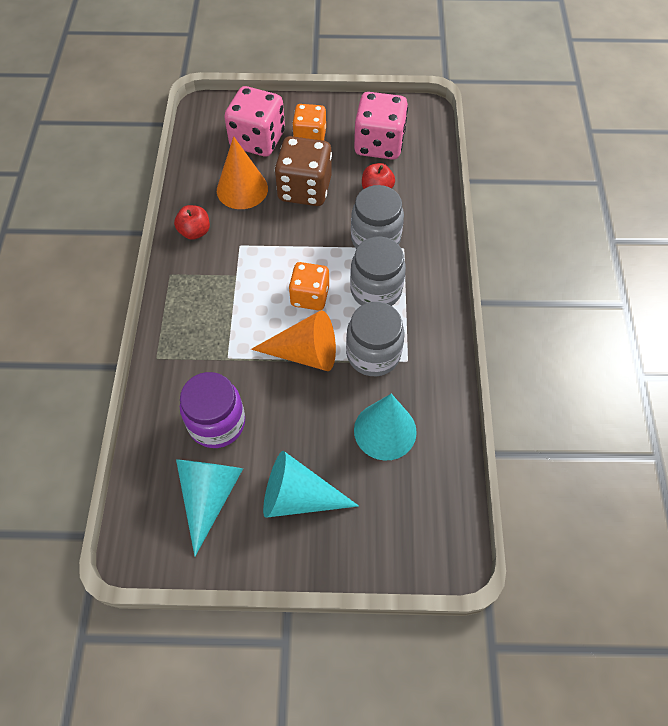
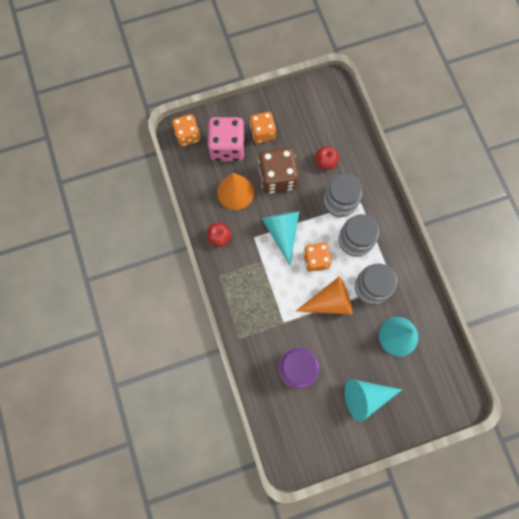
camera: 20 degrees left, 15 degrees up
turquoise cone [176,459,243,556] -> turquoise cone moved to [262,211,300,265]
pink dice [354,92,408,160] -> none
none -> orange dice [172,114,200,146]

